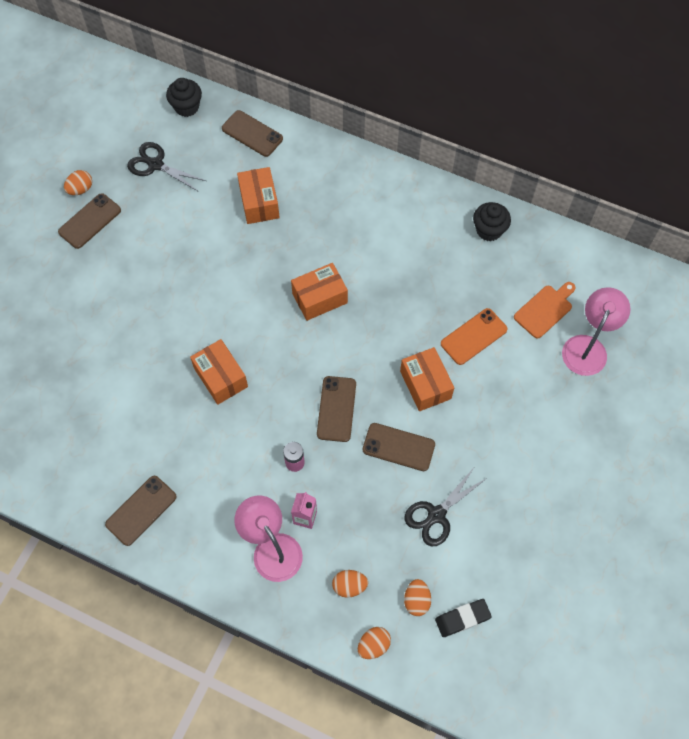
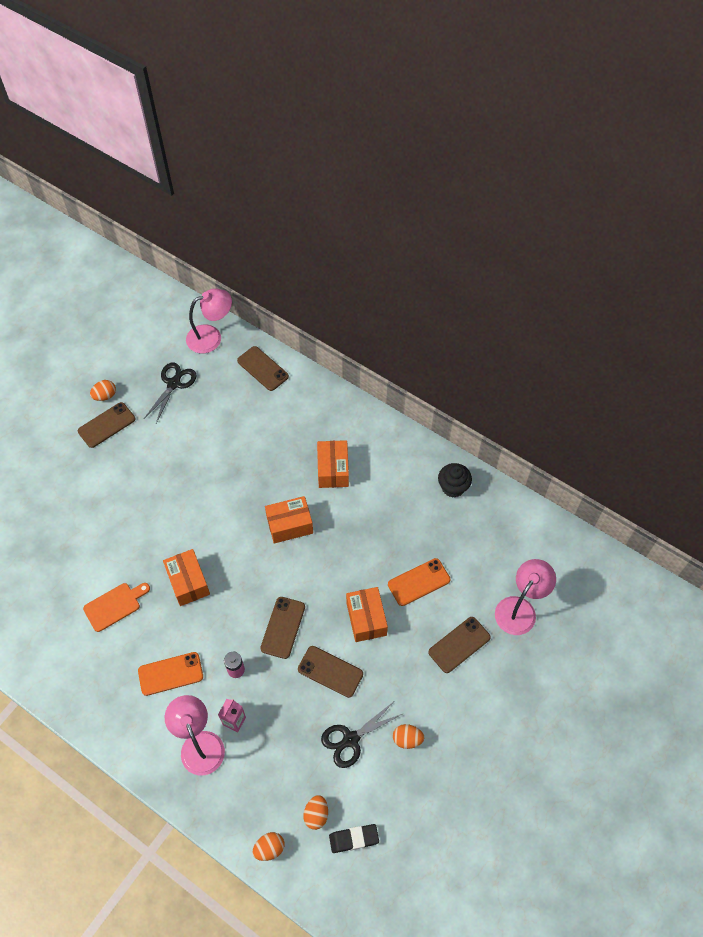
camera: 10 degrees right, 5 degrees down
brown phone [105,476,177,546] -> brown phone moved to [428,617,491,673]
black scissors [127,142,206,191] -> black scissors turned 75 degrees clockwise [144,363,197,423]
black cupcake [166,78,202,117] -> pink lamp [186,289,232,353]
orange box [237,167,280,224] -> orange box moved to [317,440,349,488]
orange egg [332,570,368,598] -> orange egg moved to [393,724,424,749]
orange cutting board [514,282,576,339] -> orange cutting board moved to [83,583,150,632]
none -> orange phone [138,652,203,696]

